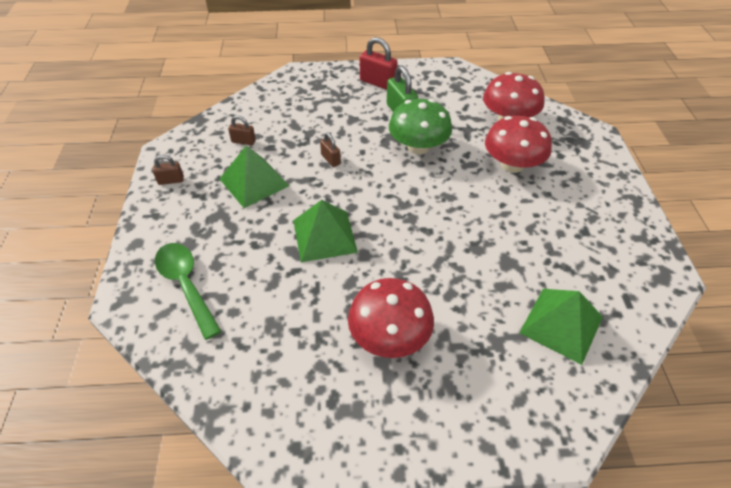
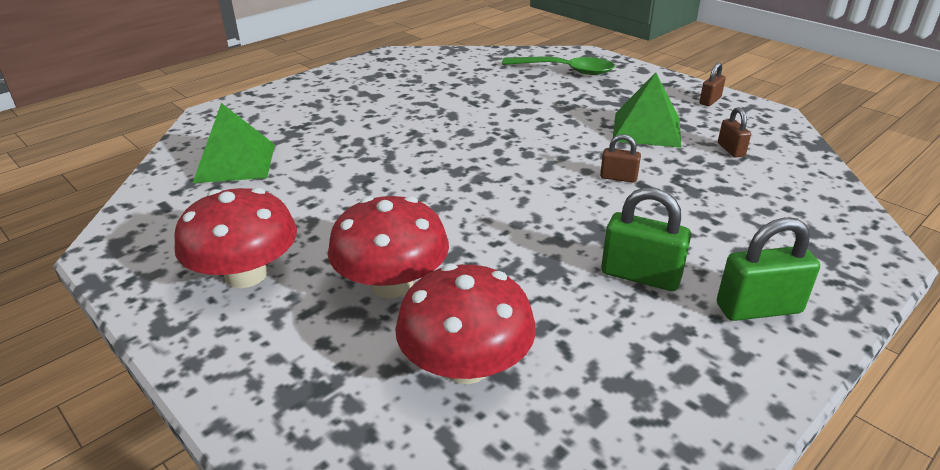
camera: 140 degrees right, 15 degrees down
brown padlock [228,116,256,145] -> brown padlock turned 75 degrees counterclockwise [718,107,751,158]
green pyramid [293,200,358,262] -> none
red mushroom [348,278,434,358] -> red mushroom moved to [174,188,297,288]
red padlock [360,37,398,90] -> green padlock [717,217,820,321]
green mushroom [389,99,452,154] -> none

